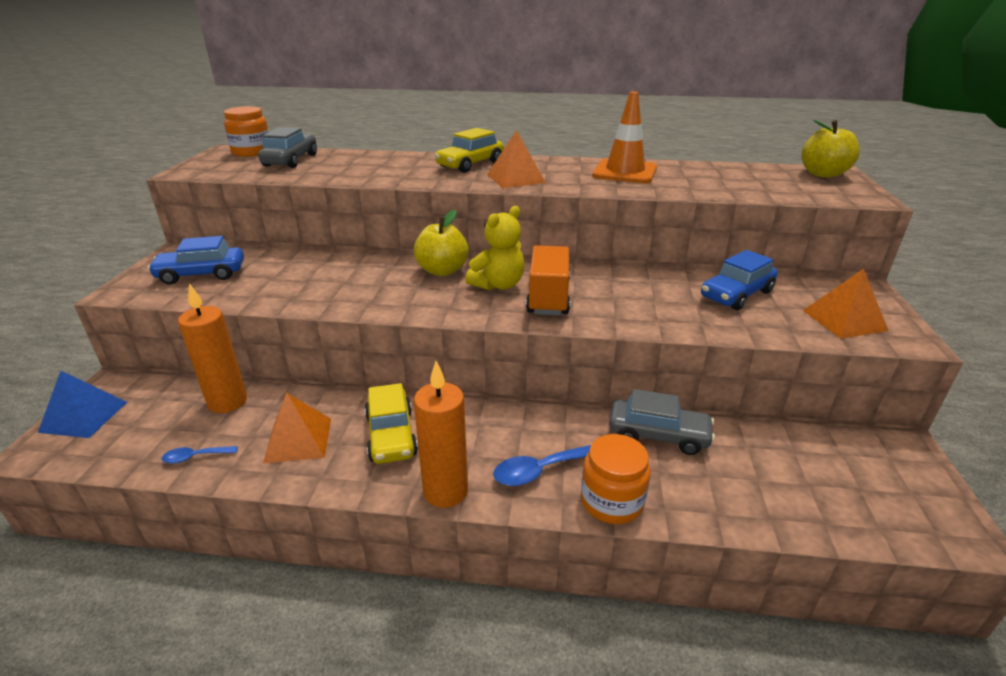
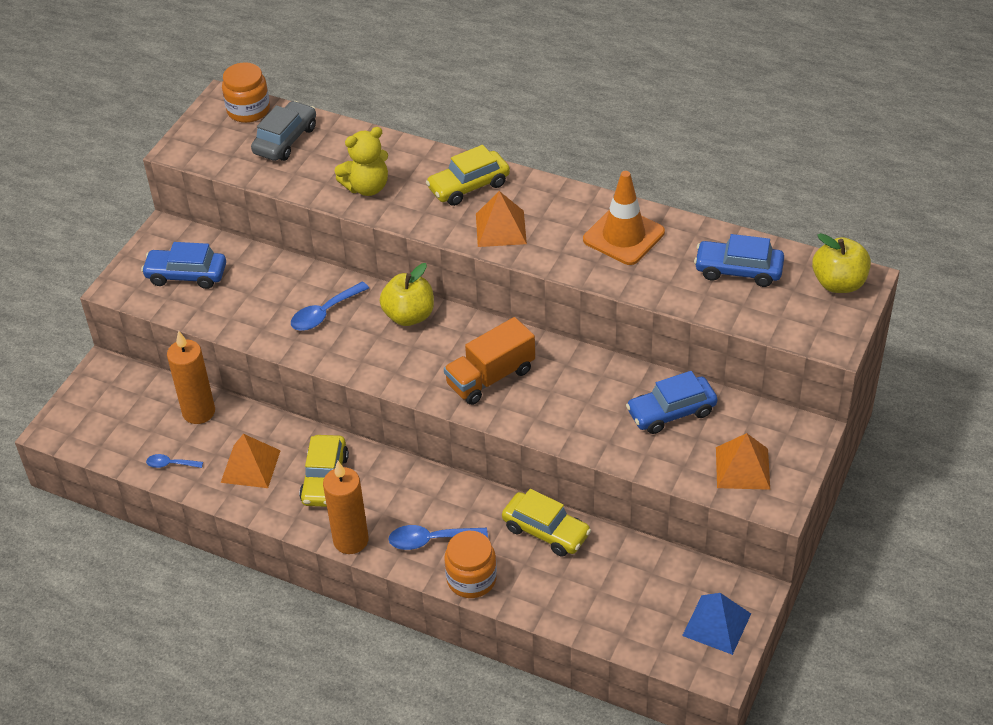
camera: 20 degrees right, 15 degrees up
blue pyramid [38,371,127,438] -> blue pyramid moved to [682,593,751,655]
yellow teddy bear [465,206,524,290] -> yellow teddy bear moved to [335,127,388,196]
orange truck [526,245,570,315] -> orange truck turned 150 degrees counterclockwise [444,317,535,405]
grey car [609,389,715,455] -> yellow car [502,489,591,557]
none -> blue spoon [291,282,369,331]
none -> blue car [694,234,784,287]

